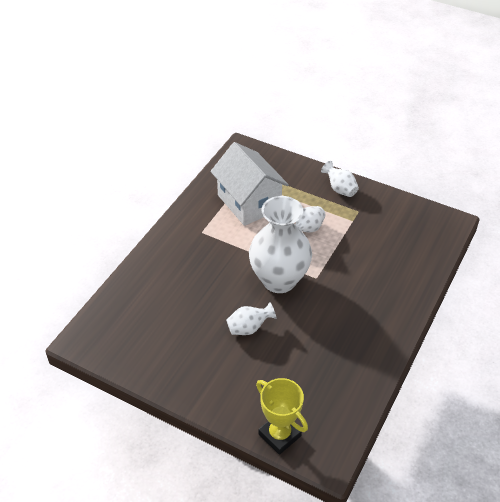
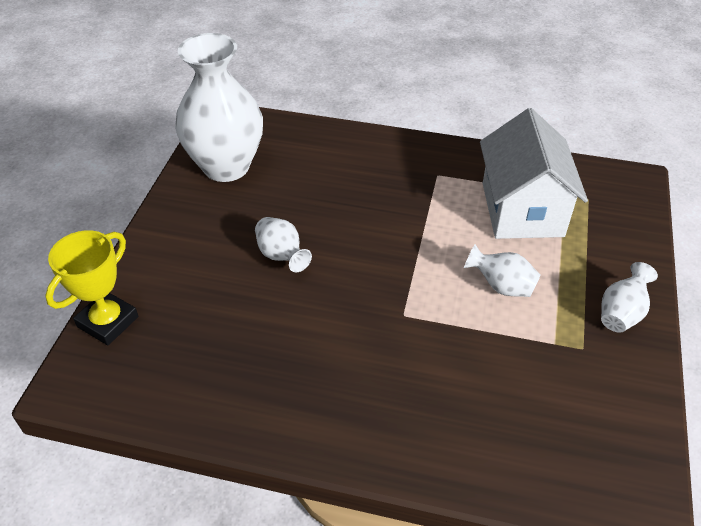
camera: 75 degrees right, 0 degrees up
white house [210,142,289,226] -> white house turned 45 degrees counterclockwise [480,108,588,239]
white vase [249,196,312,293] -> white vase moved to [175,33,263,182]

